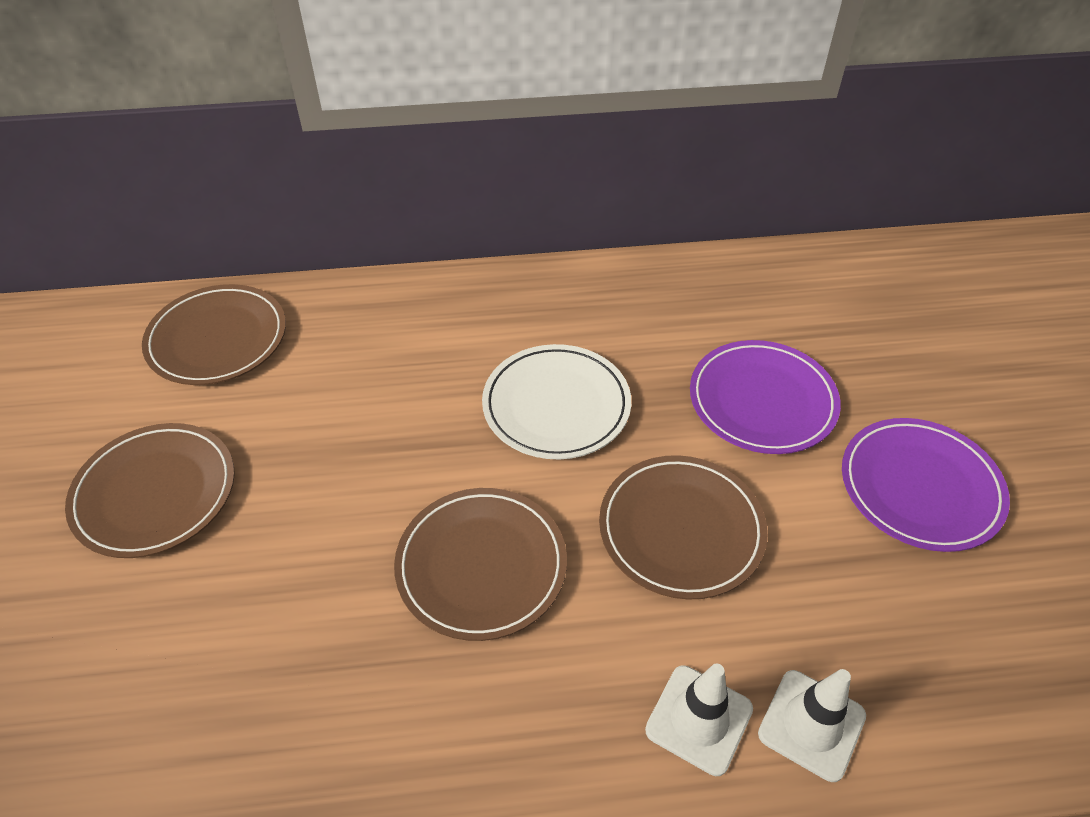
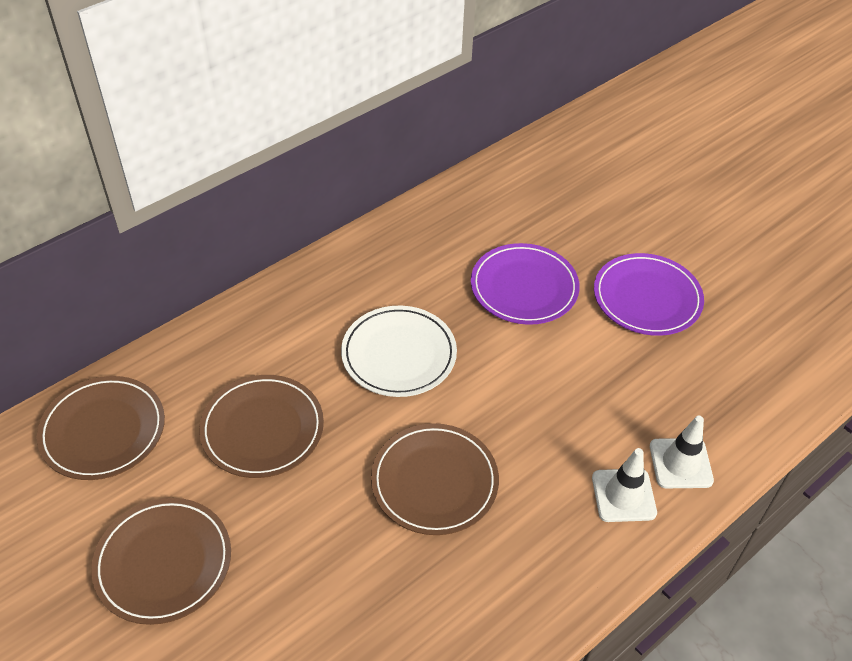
camera: 35 degrees left, 0 degrees up
brown plate [599,455,768,600] -> brown plate moved to [199,375,324,478]

